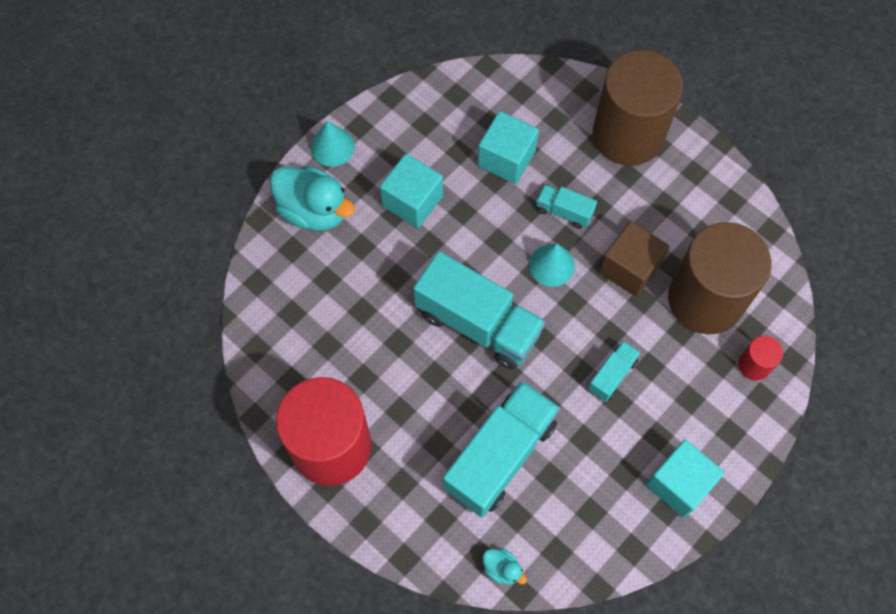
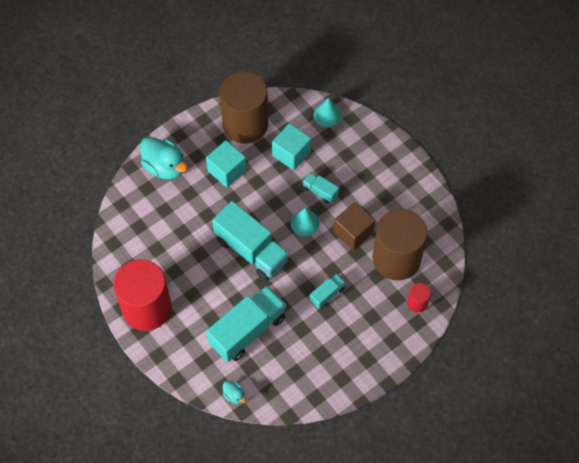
camera: 10 degrees right, 5 degrees down
turquoise cone [311,121,355,167] -> turquoise cone moved to [314,98,341,127]
brown cylinder [593,50,683,166] -> brown cylinder moved to [219,72,268,143]
turquoise cube [646,439,724,518] -> none

